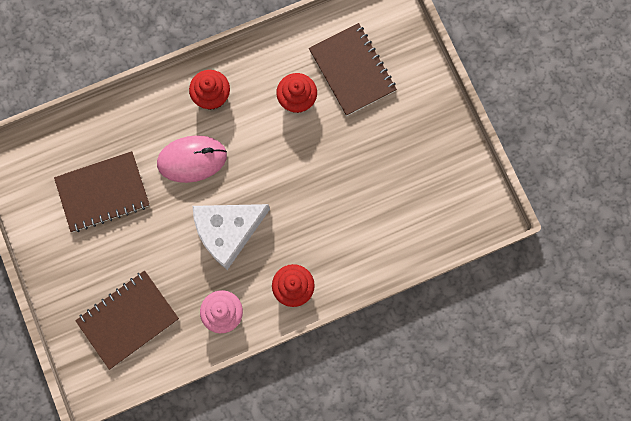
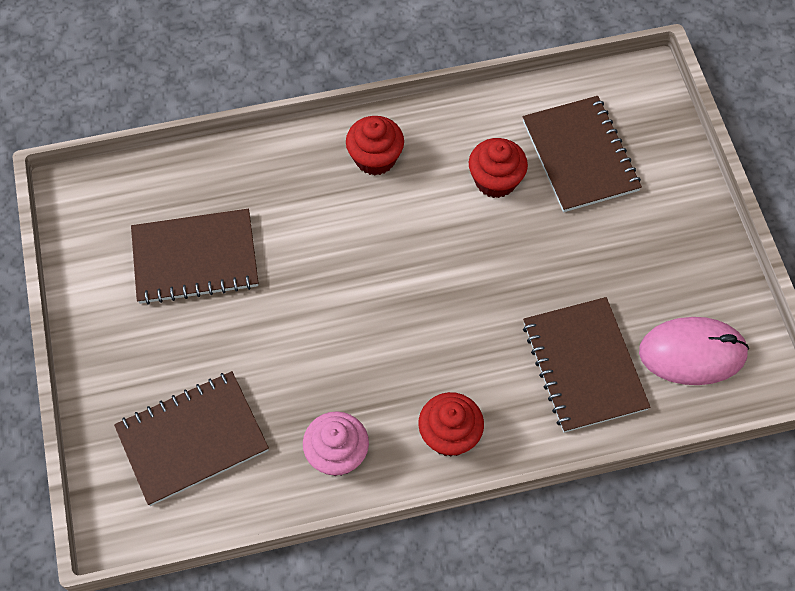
camera: 10 degrees right, 15 degrees down
pink mouse [157,135,227,183] -> pink mouse moved to [639,317,749,385]
white cheese [193,204,270,270] -> none
none -> brown notebook [523,297,650,433]

